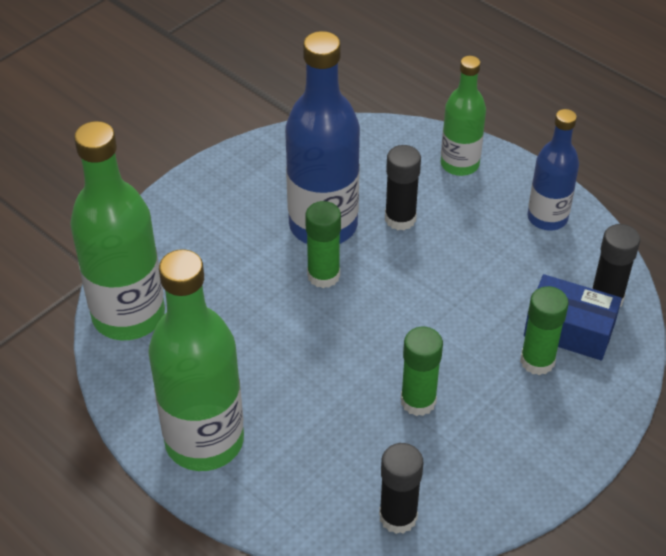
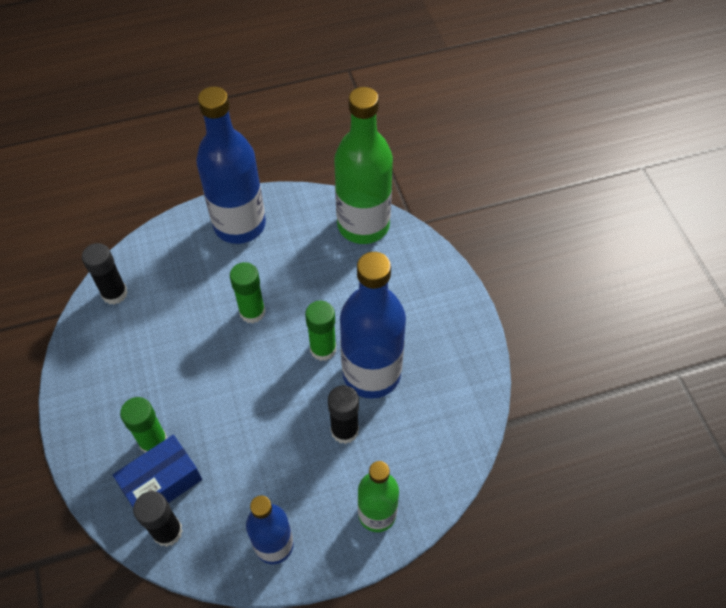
camera: 120 degrees right, 10 degrees up
green bottle [148,249,244,471] -> blue bottle [196,86,266,244]
green glue stick [401,327,443,416] -> green glue stick moved to [230,262,265,324]

